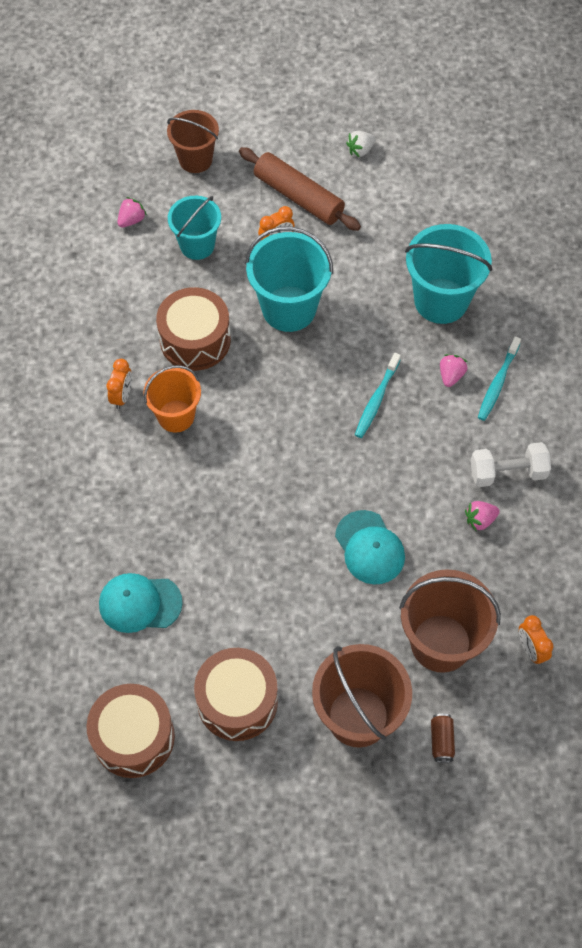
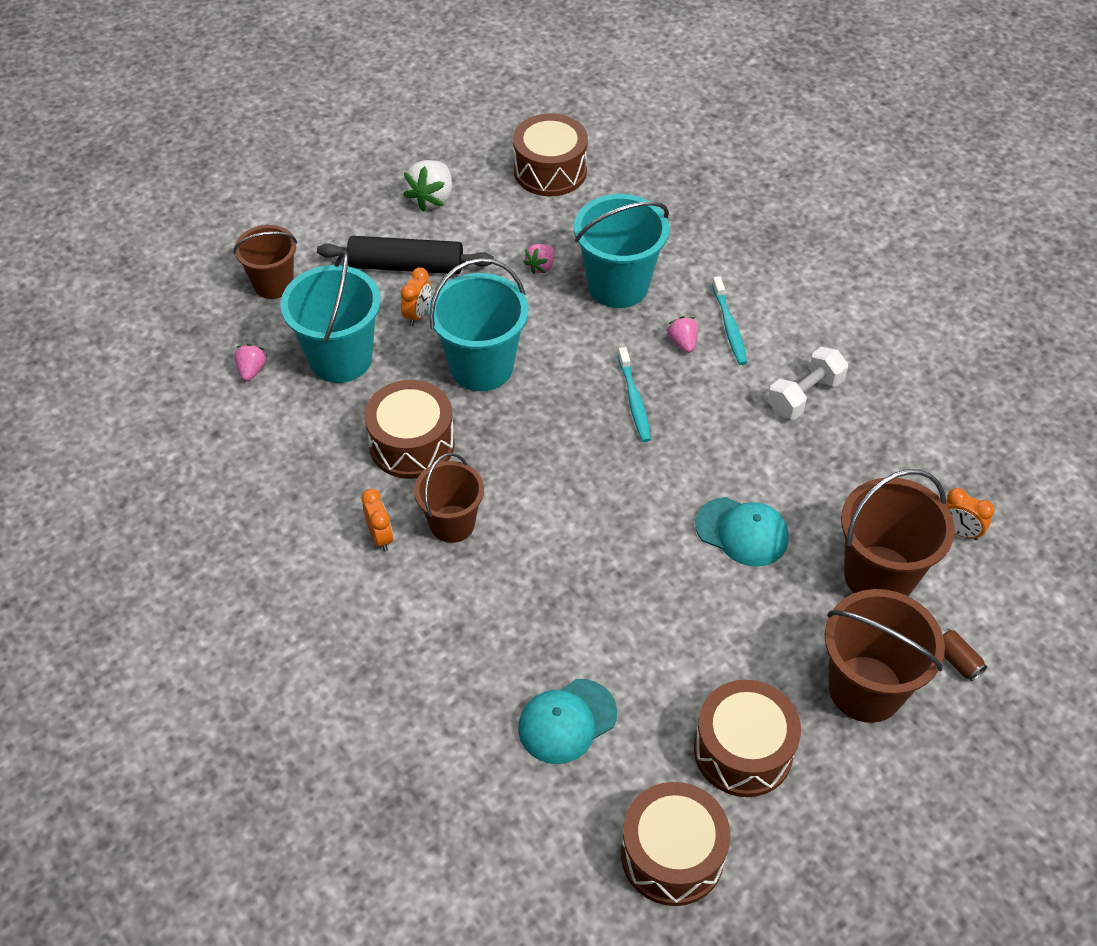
camera: 35 degrees left, 10 degrees down
orange bucket [143,365,201,433] -> brown bucket [414,453,484,543]
turquoise bucket [168,196,221,260] -> turquoise bucket [280,251,381,383], size x1.53
brown rolling pin [239,147,361,231] -> black rolling pin [317,236,494,274]
white strawberry [346,131,375,158] -> white strawberry [403,160,452,211], size x1.69
pink strawberry [465,501,500,532] -> pink strawberry moved to [523,244,554,274]
none -> brown drum [513,113,588,196]

